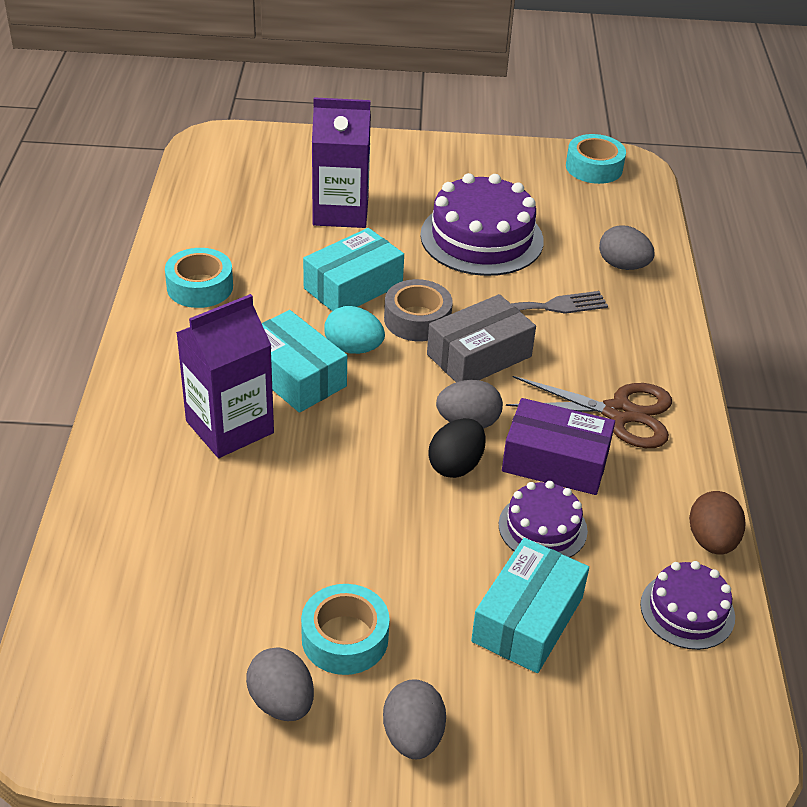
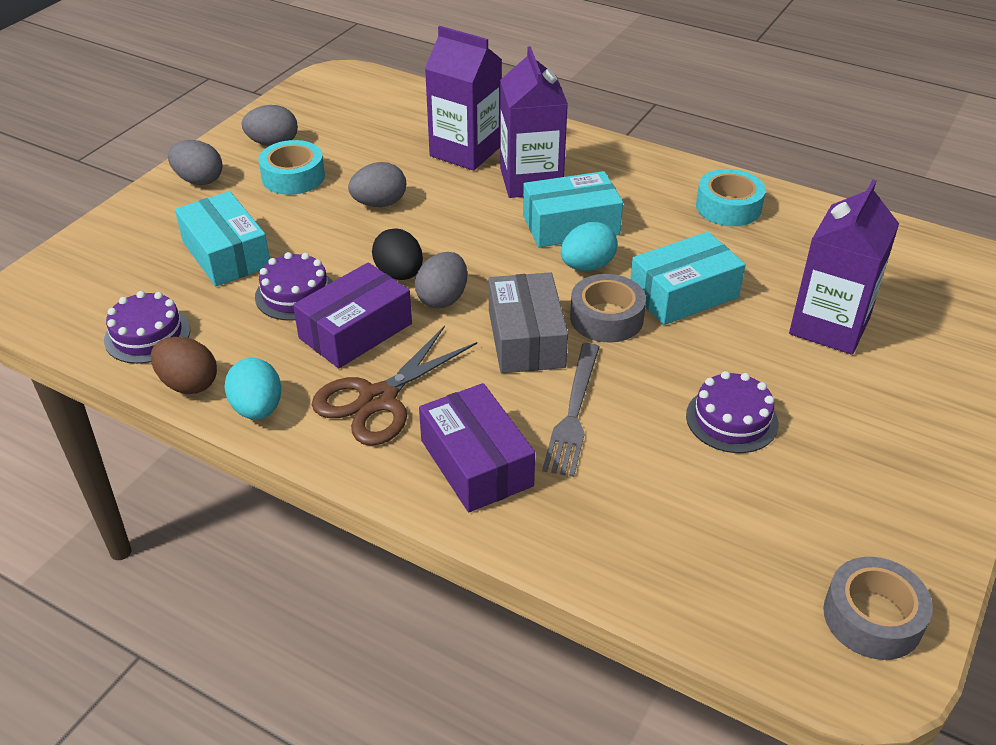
camera: 120 degrees right, 0 degrees up
turquoise box [303,228,404,312] -> turquoise box turned 75 degrees clockwise [630,232,746,325]
purple cake [420,173,544,276] -> purple cake [686,371,778,453], size x0.56
turquoise tape [566,134,626,184] -> grey tape [823,557,933,660]
grey egg [599,225,655,270] -> grey egg moved to [348,162,406,207]
none -> turquoise egg [224,358,281,420]
none -> purple box [419,383,535,512]
none -> purple carton [425,26,502,170]

